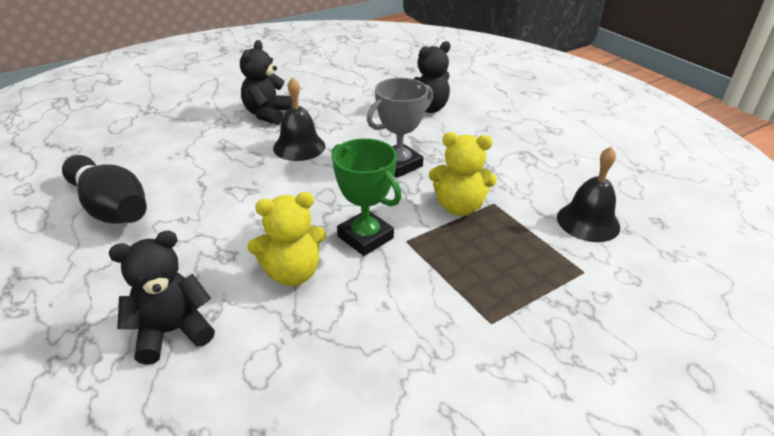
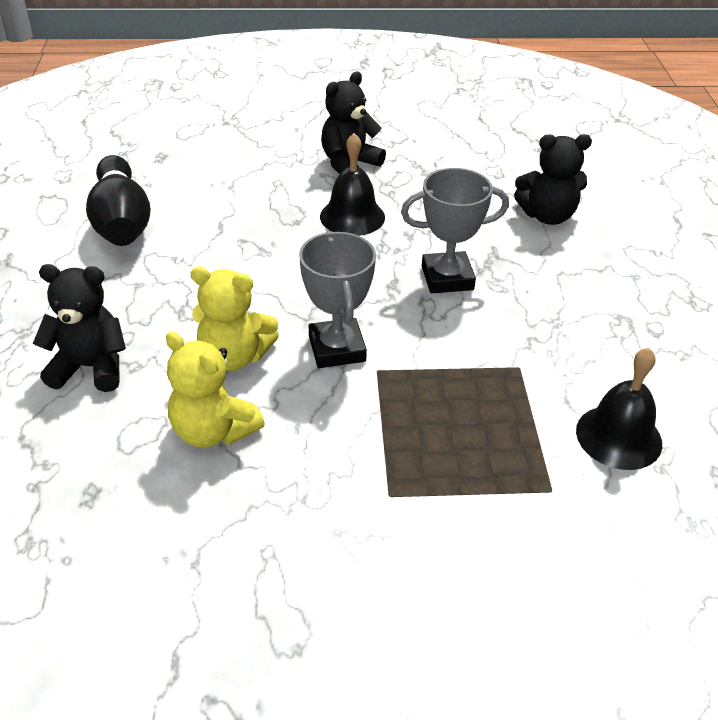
camera: 30 degrees right, 5 degrees up
green trophy [332,138,402,256] -> grey trophy [299,232,376,368]
yellow teddy bear [429,132,497,216] -> yellow teddy bear moved to [166,331,265,447]

